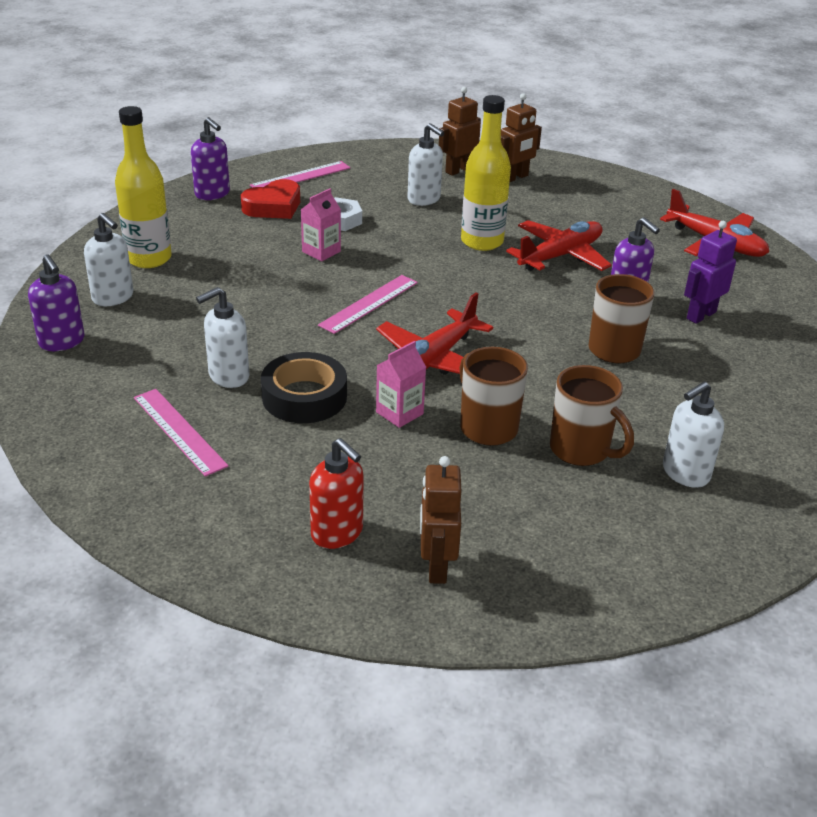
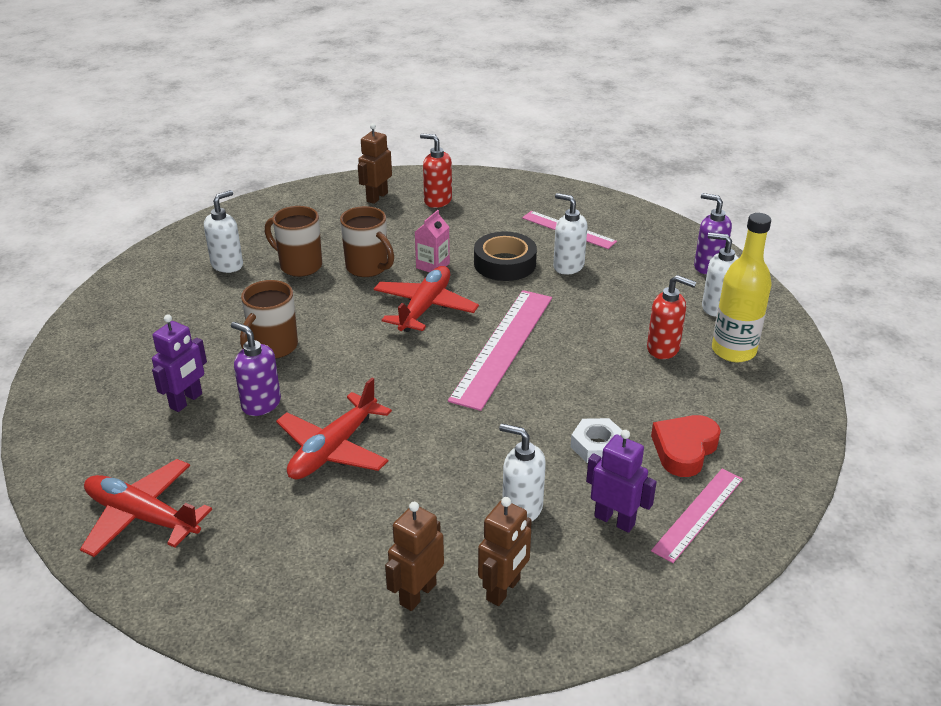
camera: 165 degrees right, 0 degrees up
purple soap dispenser [191,117,230,200] -> none
white soap dispenser [196,287,249,388] -> white soap dispenser turned 90 degrees counterclockwise [553,193,588,275]
pink carton [301,189,341,261] -> none
pink ruler [318,275,418,334] -> pink ruler [448,290,552,411], size x1.67
brown robot [420,456,461,584] -> brown robot turned 135 degrees counterclockwise [358,123,392,204]
yellow bottle [461,95,511,251] -> none
none -> purple robot [586,430,657,533]
none -> red soap dispenser [647,275,697,359]

